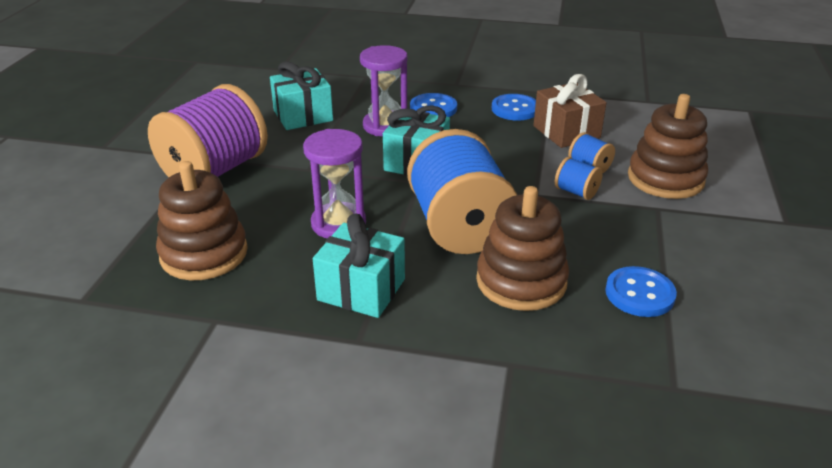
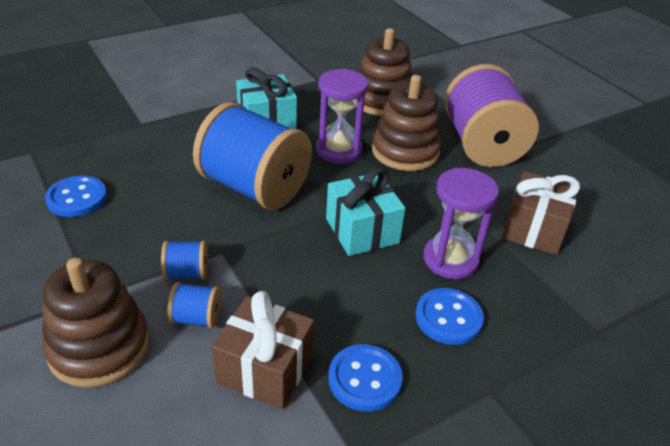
camera: 135 degrees right, 5 degrees up
turquoise gift [270,61,333,130] -> brown gift [502,171,580,255]
brown stacking toy [476,186,569,311] -> brown stacking toy moved to [372,75,442,171]

